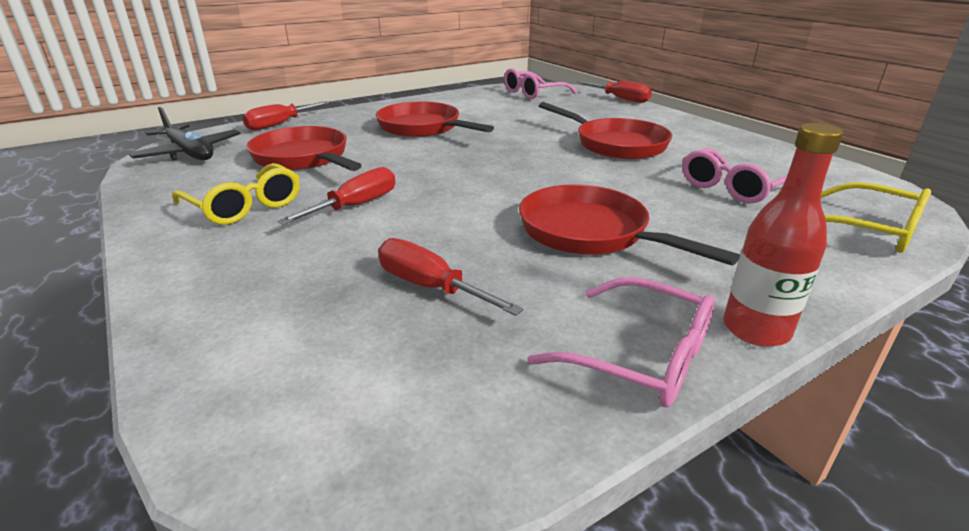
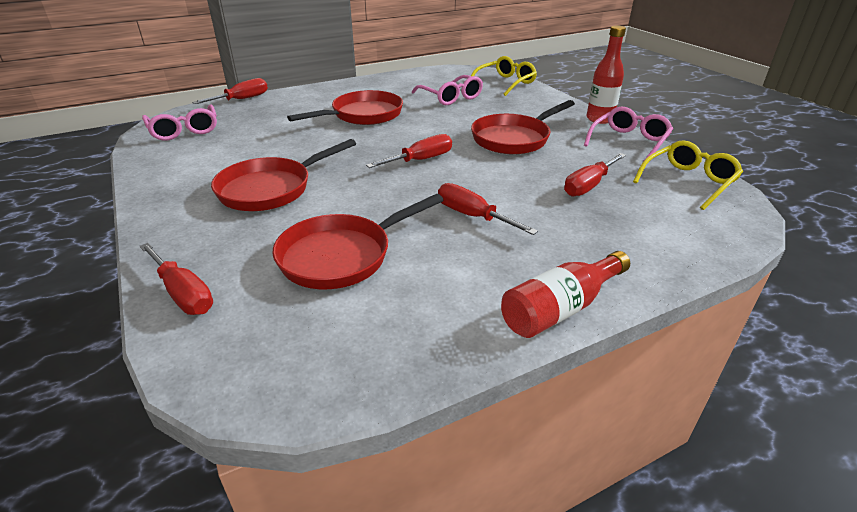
camera: 85 degrees left, 5 degrees up
black plane [128,107,241,161] -> none
yellow glasses [172,163,300,225] -> yellow glasses moved to [633,140,743,210]
none -> red screwdriver [366,134,452,168]
none -> red bottle [501,251,630,338]

